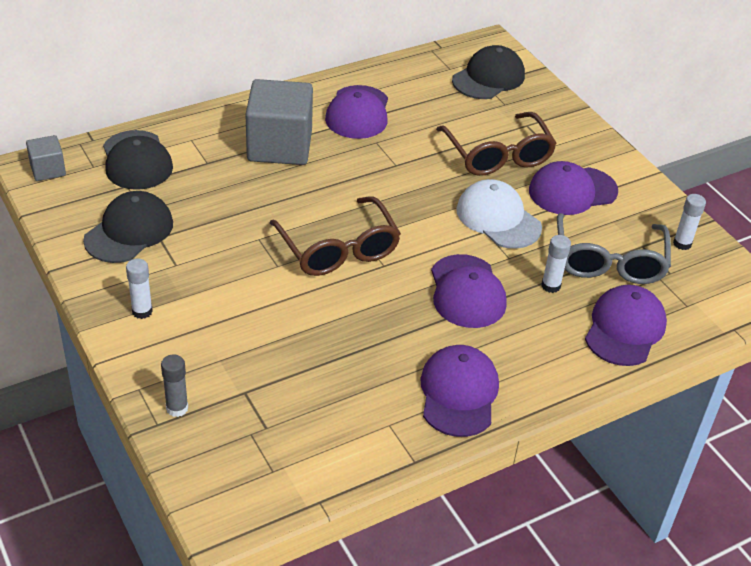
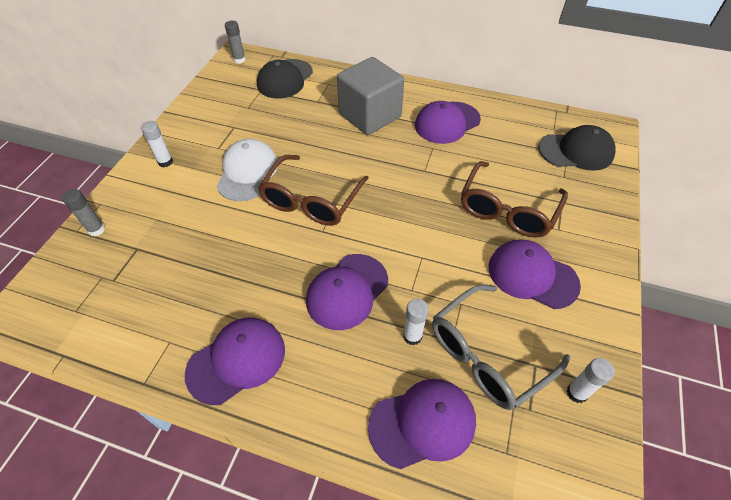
camera: 50 degrees right, 10 degrees up
grey cube [26,135,66,181] -> grey glue stick [225,21,246,64]
black cap [83,191,173,263] -> none
white cap [456,179,542,249] -> white cap moved to [216,139,278,201]

